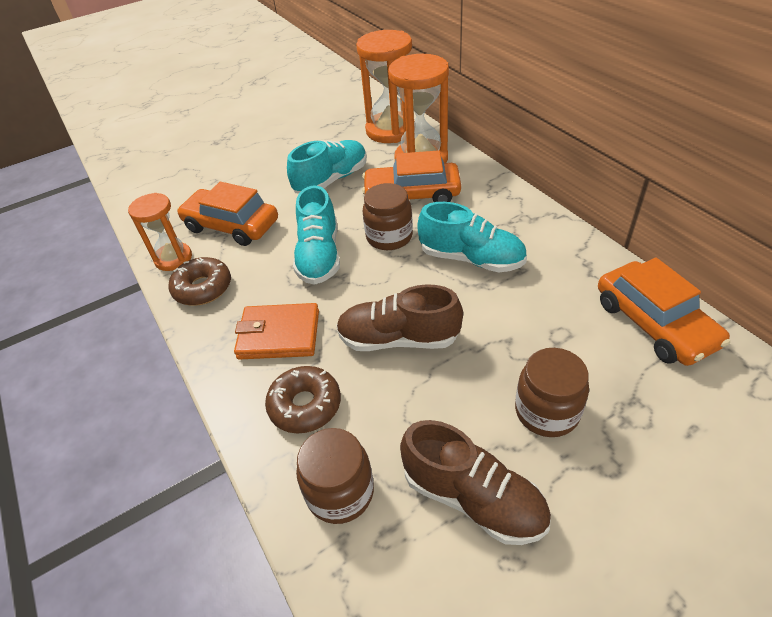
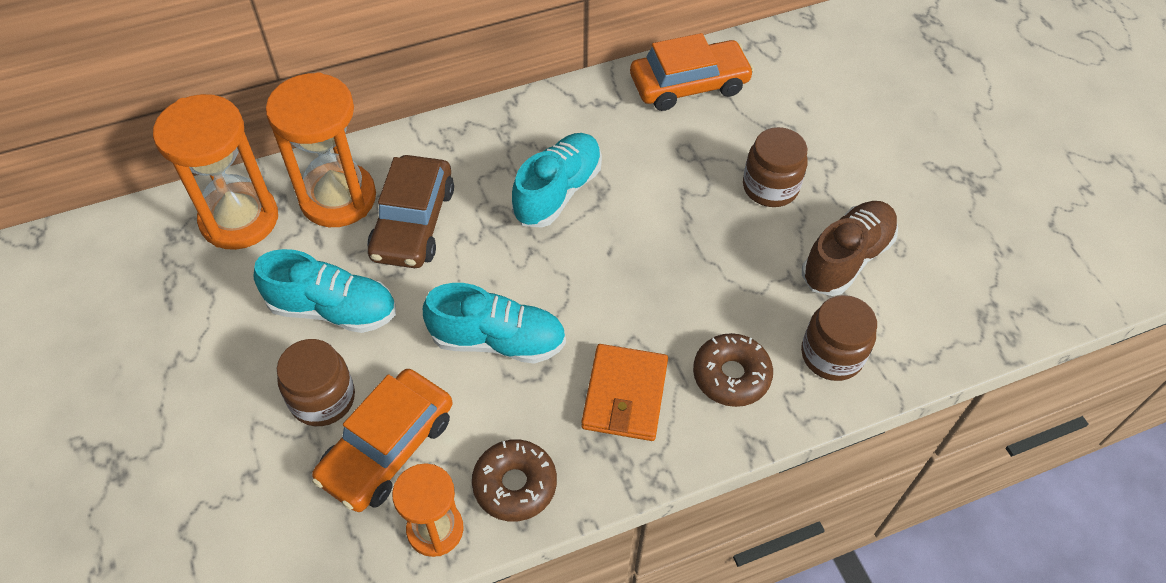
camera: 85 degrees left, 10 degrees up
turquoise shoe [287,140,367,194] -> turquoise shoe turned 135 degrees clockwise [254,249,396,333]
brown shoe [336,284,463,351] -> none
orange car [362,150,461,202] -> brown car [367,155,454,268]
brown jar [362,183,413,250] -> brown jar moved to [277,339,355,426]

